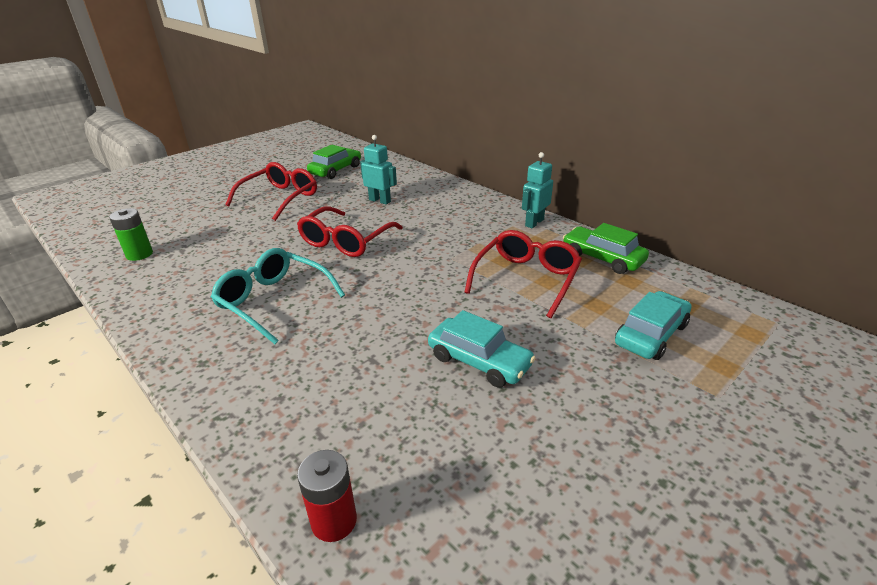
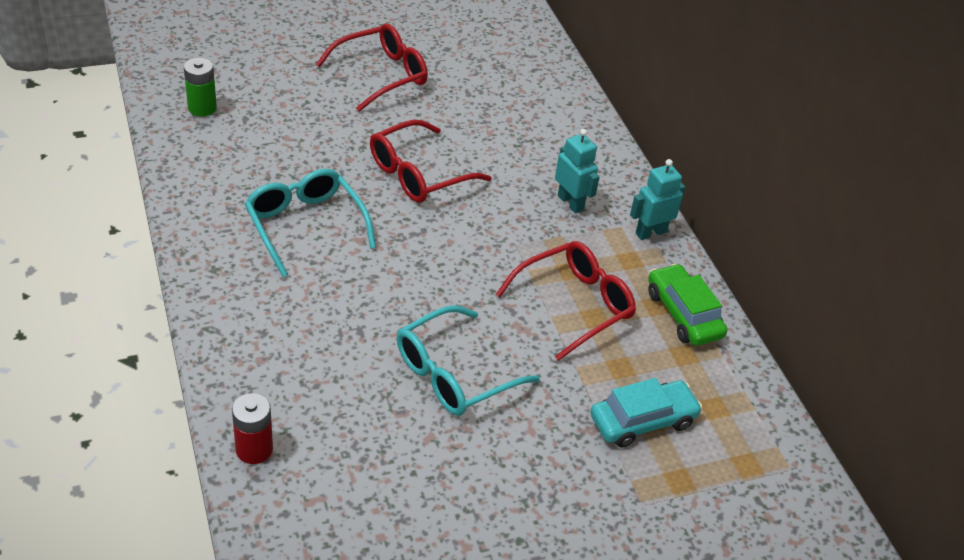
camera: 20 degrees right, 10 degrees up
green car [307,145,361,179] -> none
turquoise robot [360,135,397,205] -> turquoise robot moved to [555,129,600,214]
turquoise car [428,310,536,388] -> turquoise glasses [397,306,540,416]

